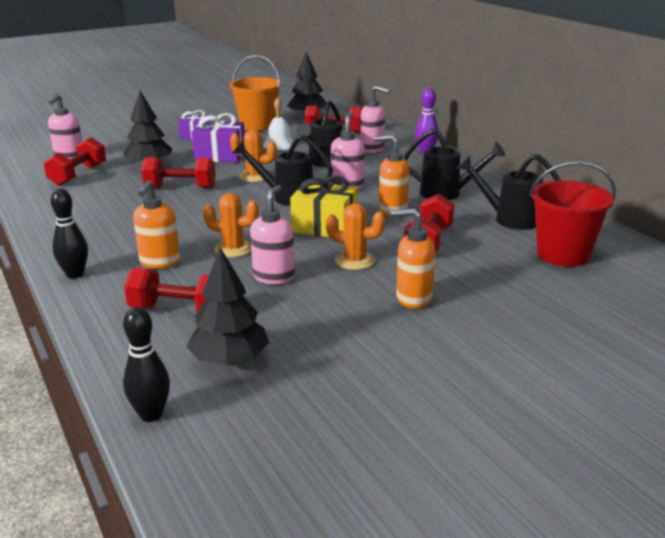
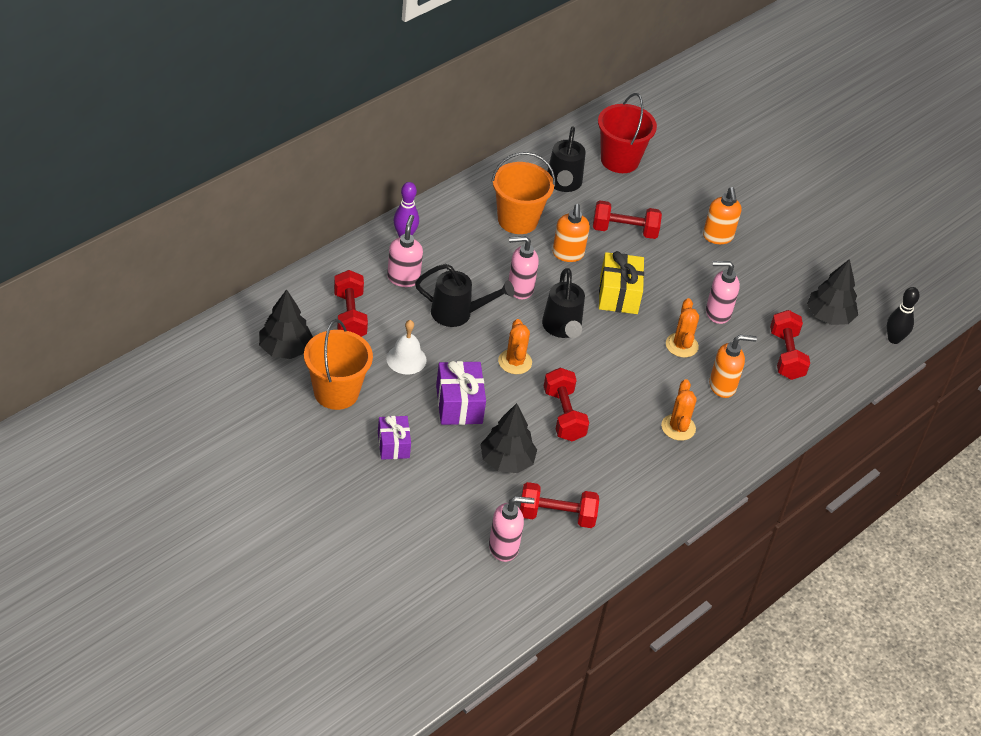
camera: 110 degrees left, 20 degrees up
black bowling pin [51,189,88,279] -> none
orange cactus [326,203,385,270] -> orange cactus moved to [661,379,697,441]
black watering can [404,129,505,200] -> orange bucket [491,152,555,234]

